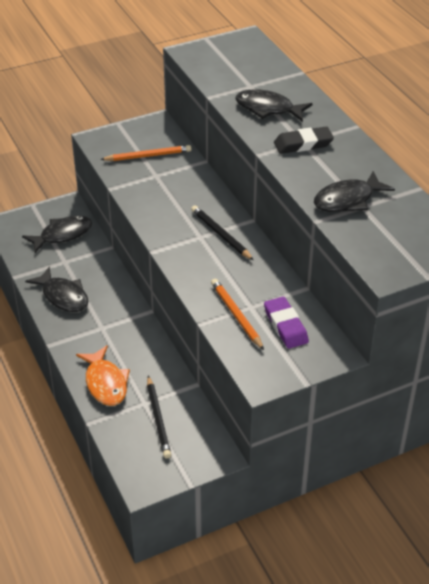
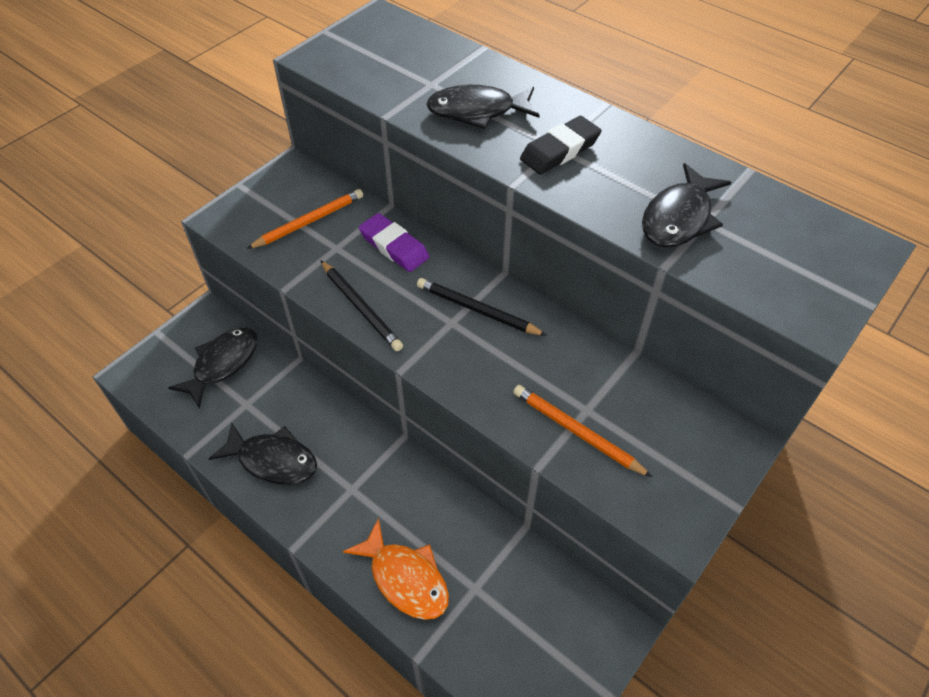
camera: 25 degrees left, 10 degrees up
black pencil [147,376,171,459] -> black pencil moved to [320,260,403,351]
purple eraser [264,297,309,349] -> purple eraser moved to [359,213,429,272]

